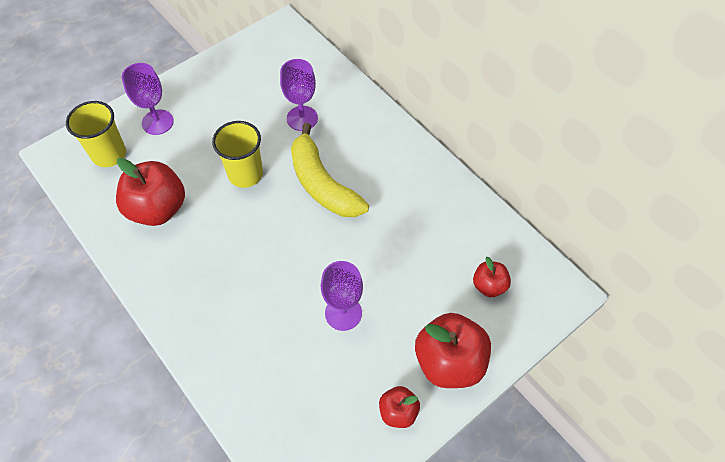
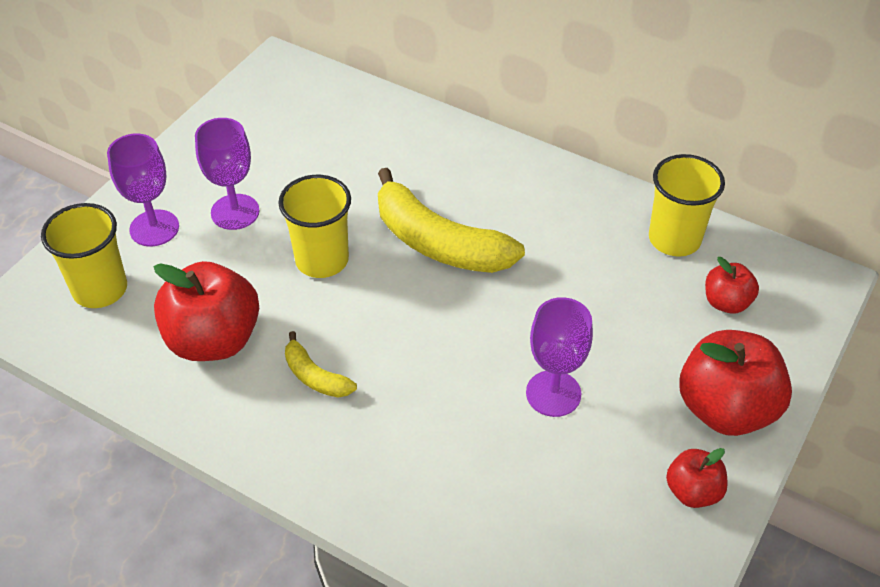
camera: 20 degrees left, 10 degrees down
purple goblet [280,59,318,131] -> purple goblet moved to [195,118,260,230]
none -> yellow banana [285,331,357,398]
none -> yellow cup [649,154,725,257]

